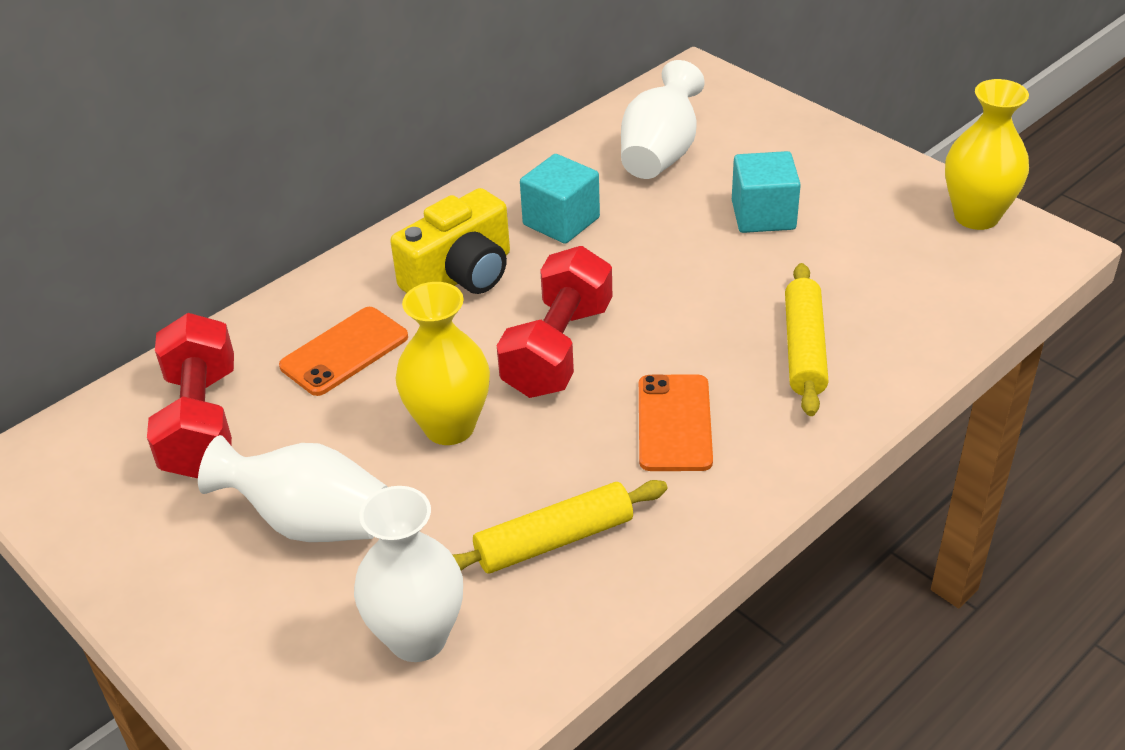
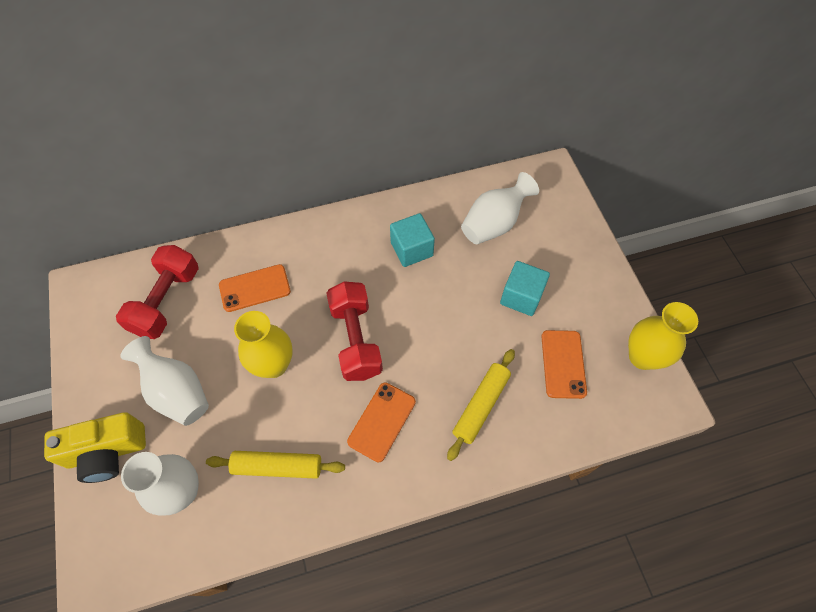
camera: 25 degrees right, 20 degrees up
yellow camera [390,188,510,294] -> yellow camera moved to [44,412,146,483]
red dumbbell [497,246,612,398] -> red dumbbell turned 60 degrees counterclockwise [326,281,383,381]
none -> orange phone [541,330,587,399]

